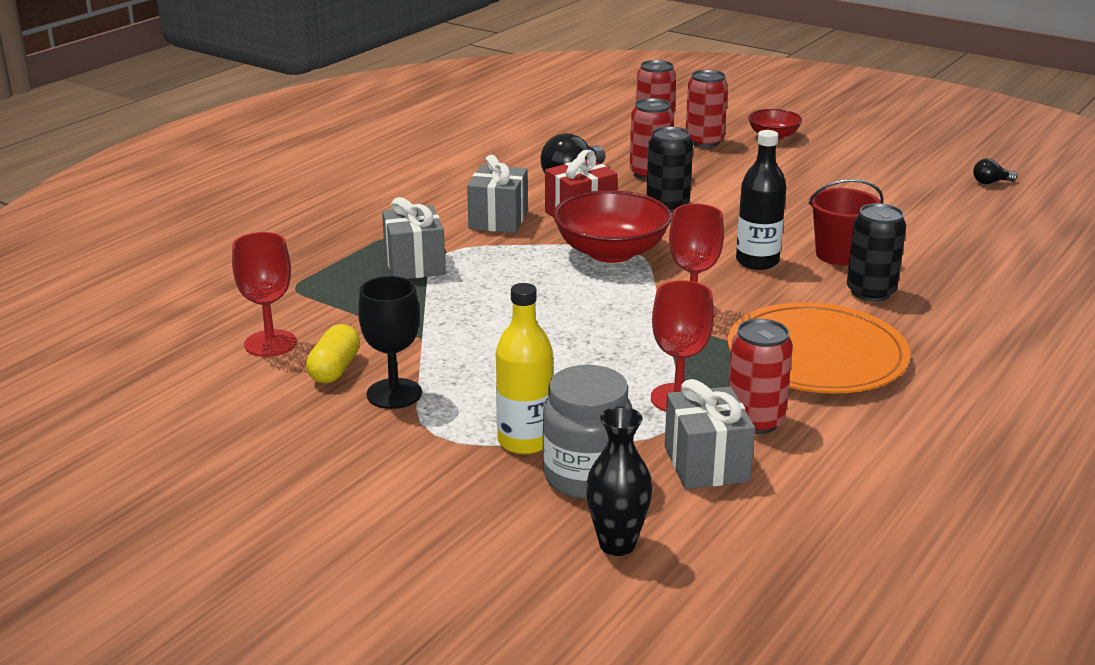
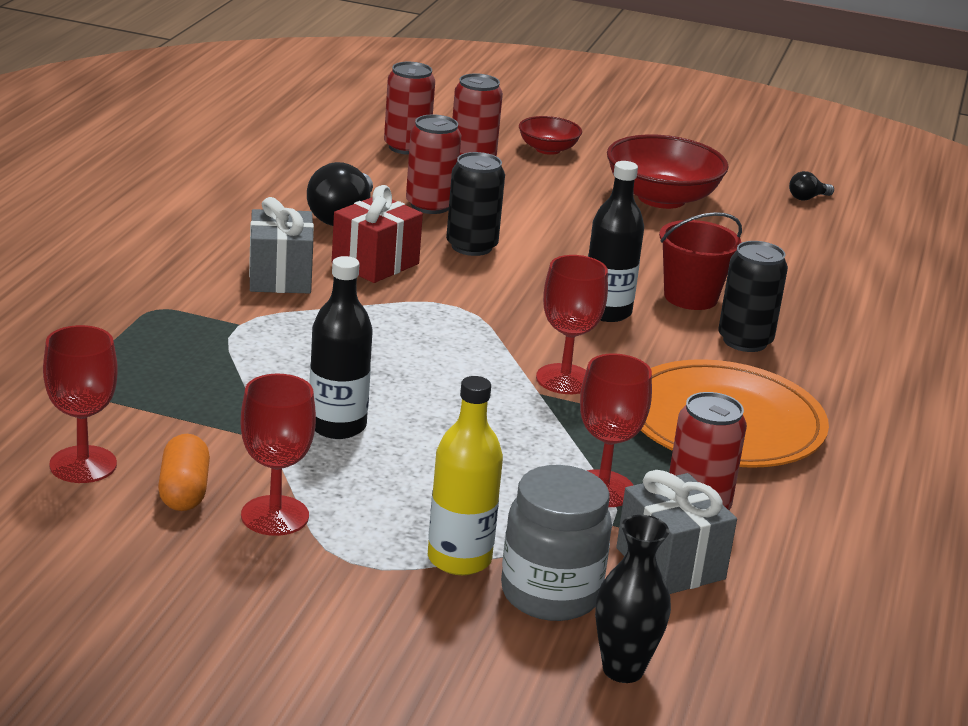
camera: 20 degrees left, 0 degrees up
yellow capsule [306,324,360,383] -> orange capsule [158,434,210,511]
black goblet [358,276,422,409] -> red goblet [241,374,316,536]
grey gift [382,197,446,279] -> none
red bowl [553,190,672,263] -> red bowl moved to [607,134,729,209]
none -> black bottle [309,256,373,439]

